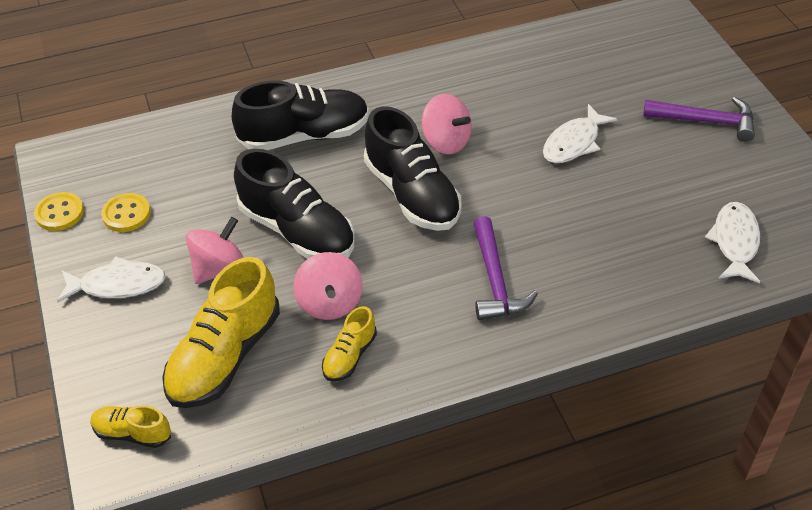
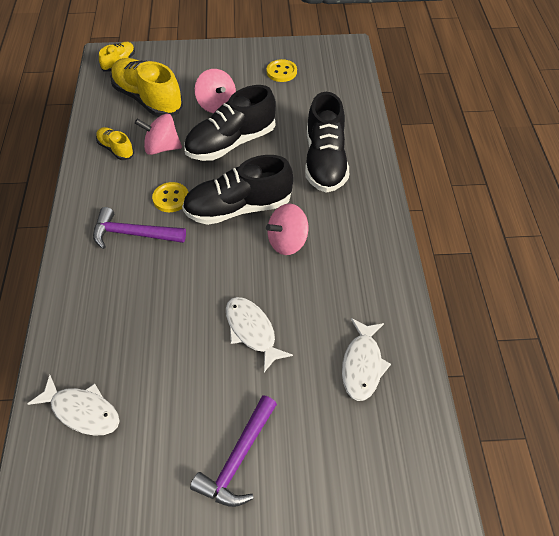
camera: 105 degrees right, 5 degrees up
yellow button [34,192,84,231] -> yellow button moved to [152,182,188,212]
white fish [57,256,166,303] -> white fish moved to [342,318,391,401]

